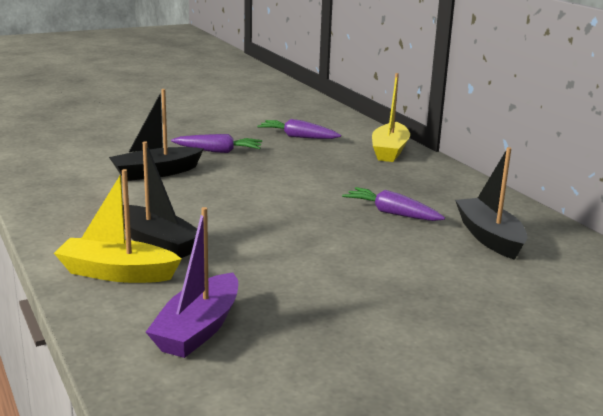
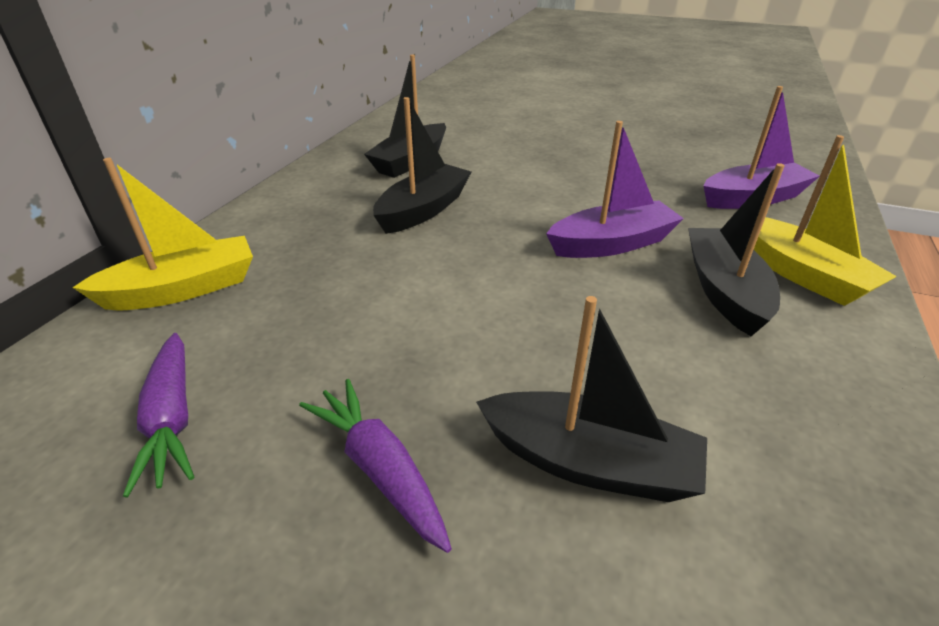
camera: 130 degrees left, 15 degrees up
purple carrot [342,187,445,221] -> black boat [373,97,471,234]
none -> purple boat [546,121,684,258]

